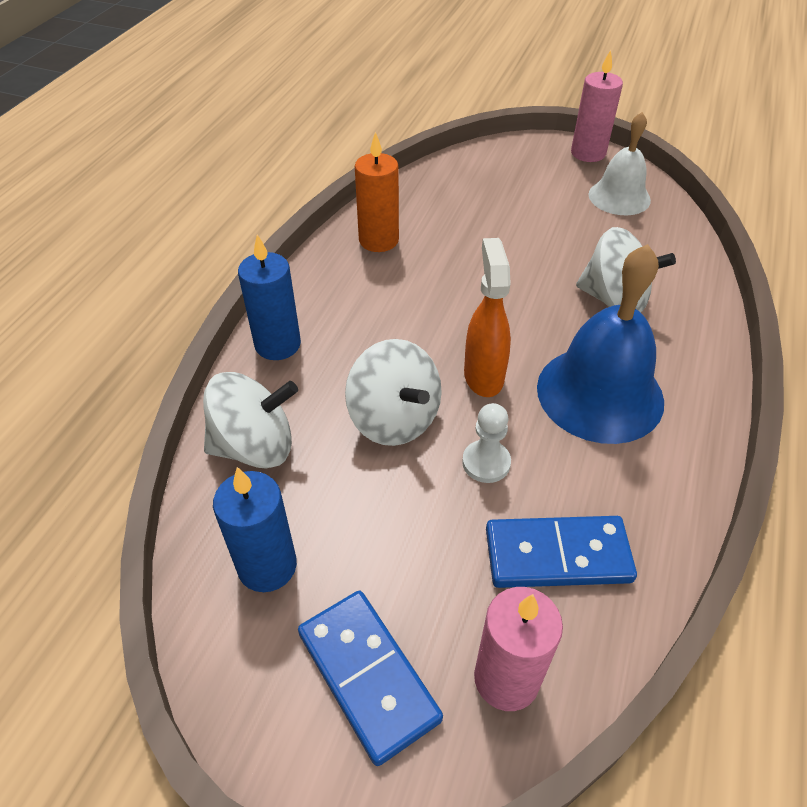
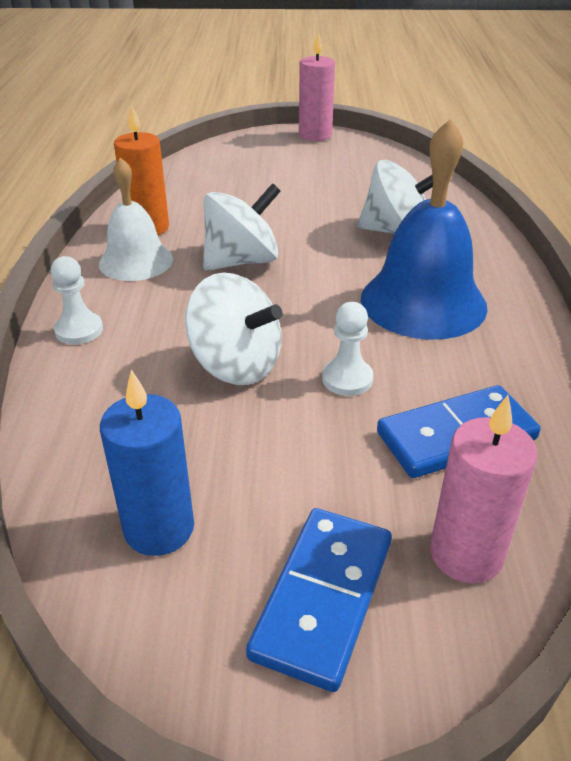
camera: 20 degrees left, 10 degrees down
white spinning top [203,372,298,468] -> white spinning top moved to [203,183,281,271]
blue candle [238,234,301,360] -> white pawn [51,256,103,345]
blue domino [298,591,443,766] -> blue domino turned 75 degrees clockwise [246,508,392,692]
orange spray bottle [464,238,511,397] -> none
white bell [589,112,651,215] -> white bell moved to [99,157,173,281]

